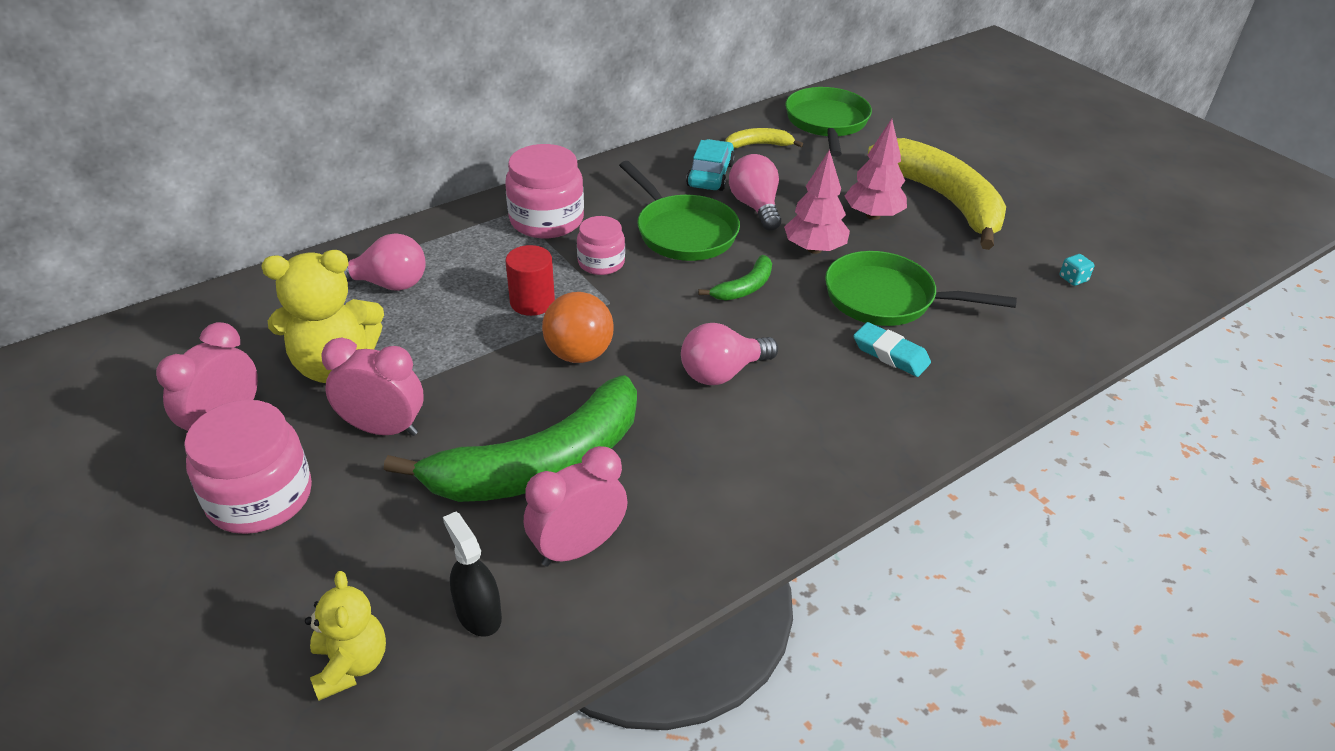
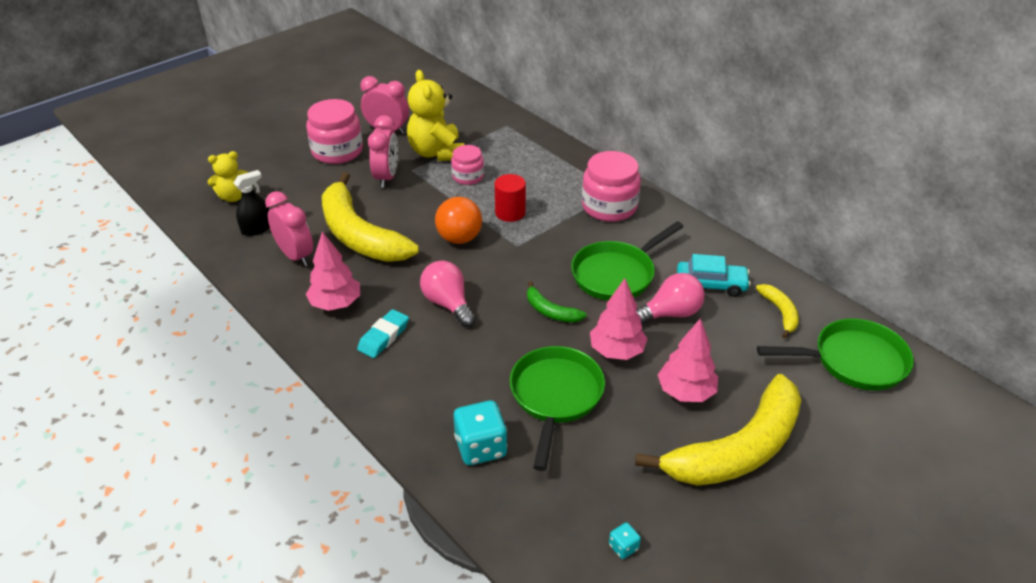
camera: 85 degrees right, 0 degrees up
pink light bulb [344,233,426,291] -> none
green banana [384,375,637,502] -> yellow banana [322,172,419,262]
pink jar [577,216,625,275] -> pink jar moved to [451,145,484,185]
turquoise eraser [853,322,931,377] -> turquoise eraser moved to [357,309,409,358]
none -> pink tree [306,232,360,311]
none -> turquoise dice [454,400,507,465]

